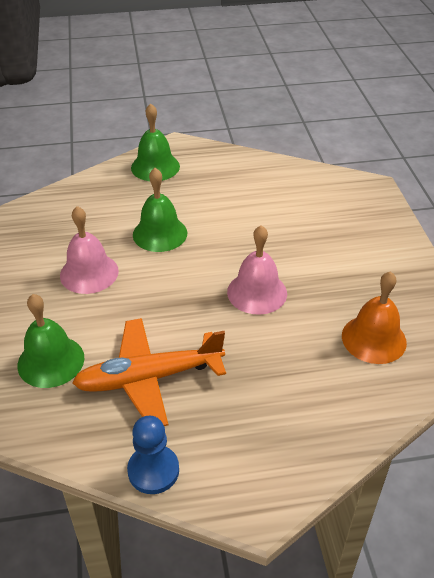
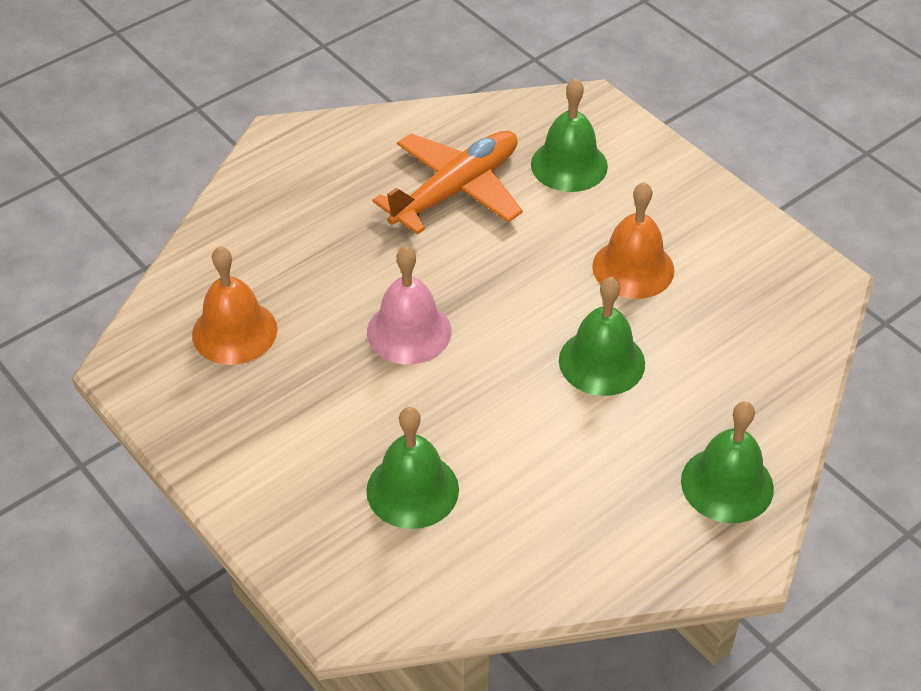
camera: 150 degrees right, 5 degrees up
pink bell [60,206,119,294] -> orange bell [592,182,674,299]
blue pawn [127,416,179,494] -> none
none -> green bell [366,407,459,529]

